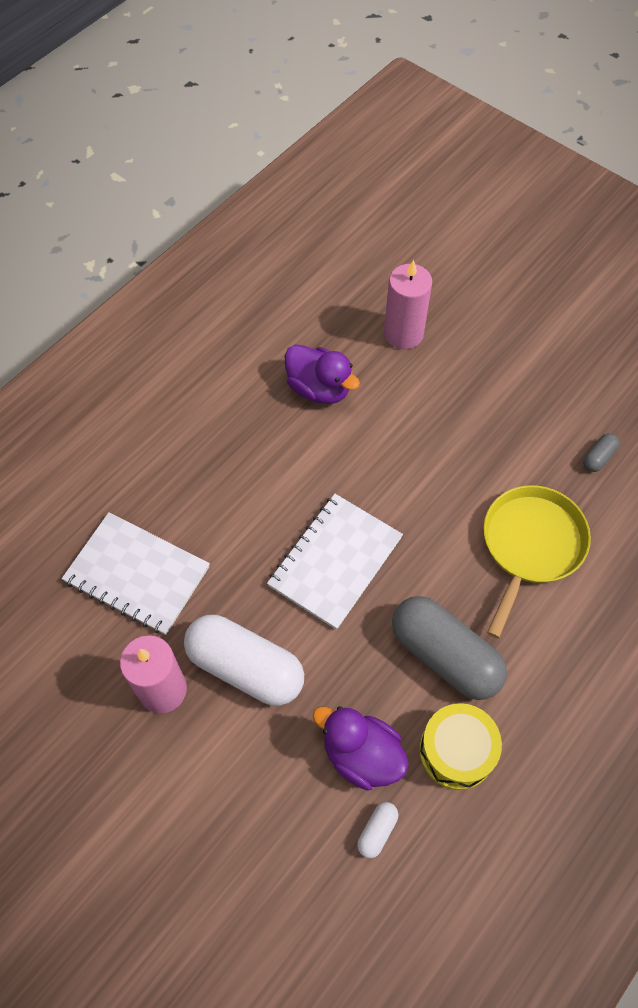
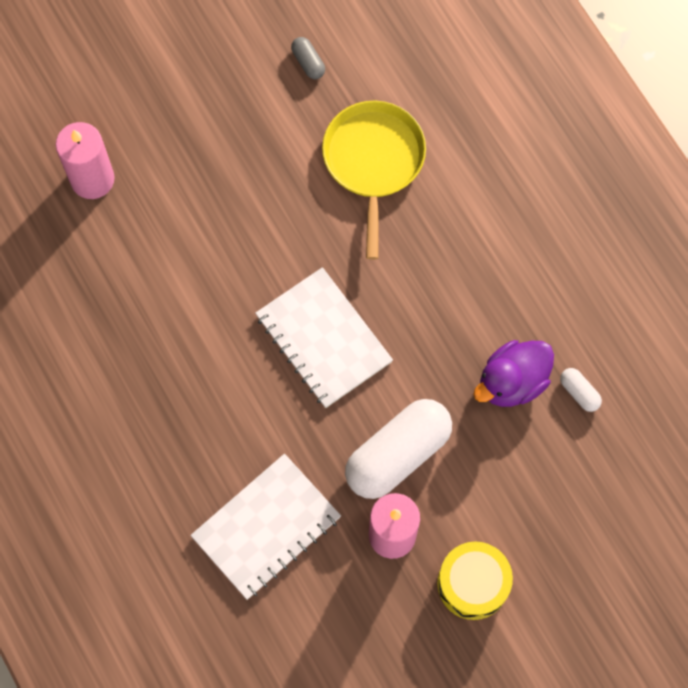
camera: 70 degrees left, 10 degrees up
purple duck [285,344,360,404] -> none
grey capsule [392,596,507,700] -> none
yellow drum [419,703,502,790] -> yellow drum moved to [437,541,513,620]
yellow pan [483,485,591,638] -> yellow pan turned 45 degrees clockwise [322,101,426,260]

